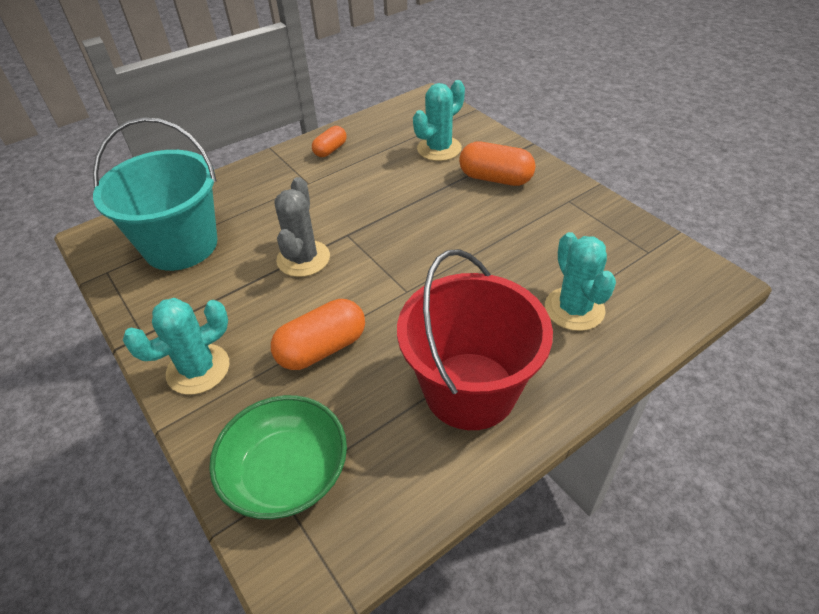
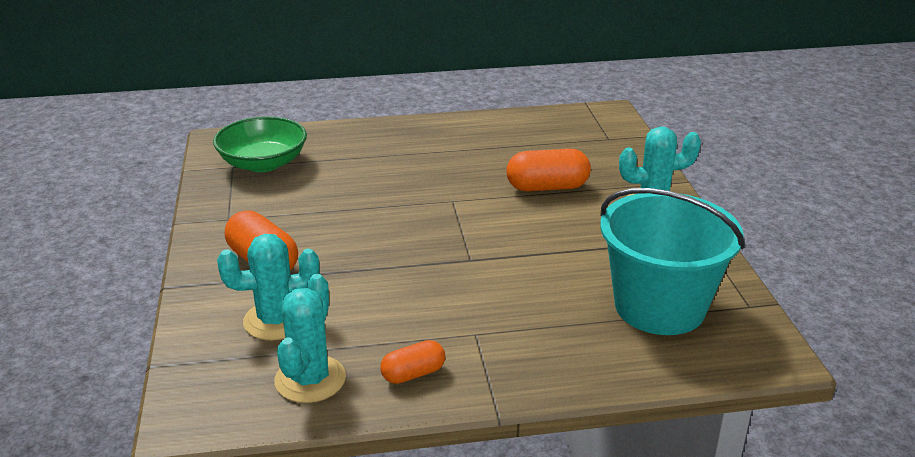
camera: 155 degrees left, 15 degrees down
green bowl [209,395,347,519] -> green bowl moved to [213,116,307,172]
grey cactus [275,177,330,277] -> none
red bucket [397,249,553,430] -> none
turquoise cactus [545,232,616,331] -> turquoise cactus moved to [274,274,346,403]

